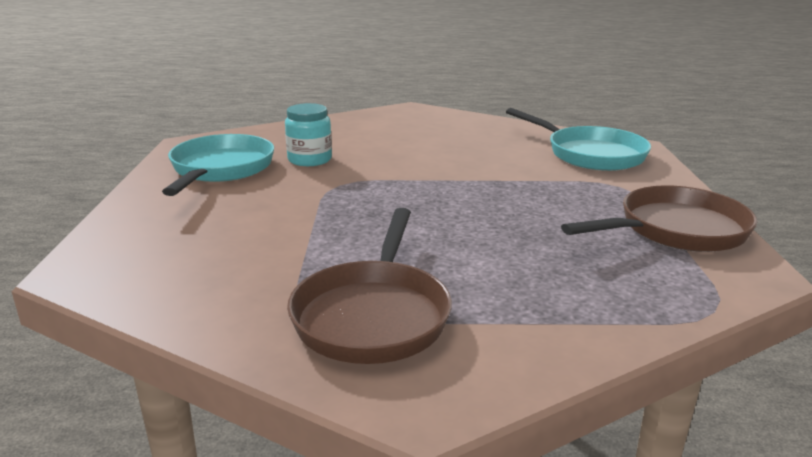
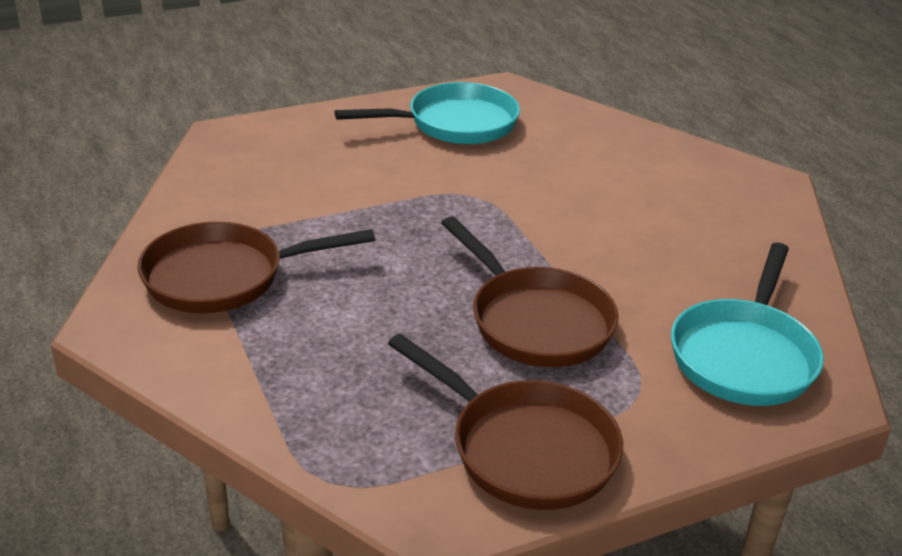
camera: 65 degrees right, 10 degrees up
turquoise jar [285,103,332,166] -> none
none -> brown pan [442,216,619,367]

